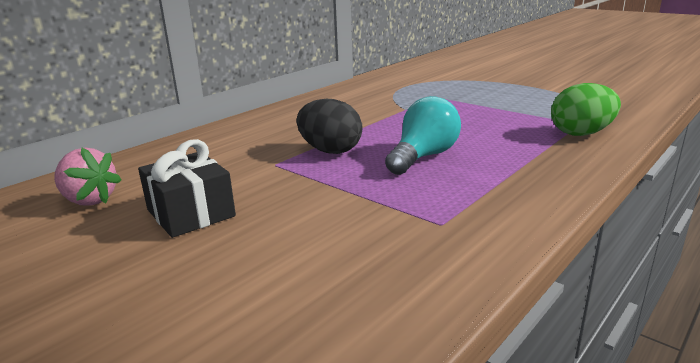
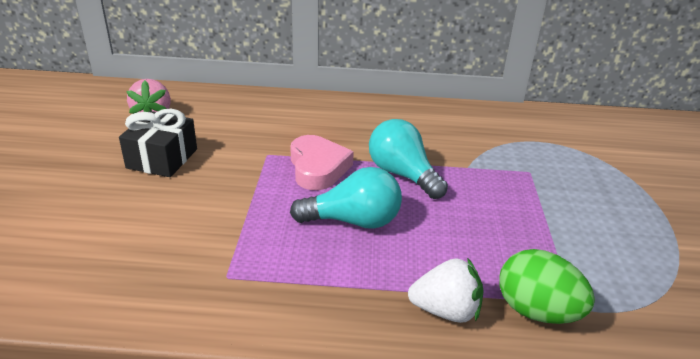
camera: 50 degrees right, 10 degrees up
black egg [297,99,363,154] -> pink heart [290,135,354,190]
none -> turquoise light bulb [369,119,448,199]
none -> white strawberry [408,258,484,323]

